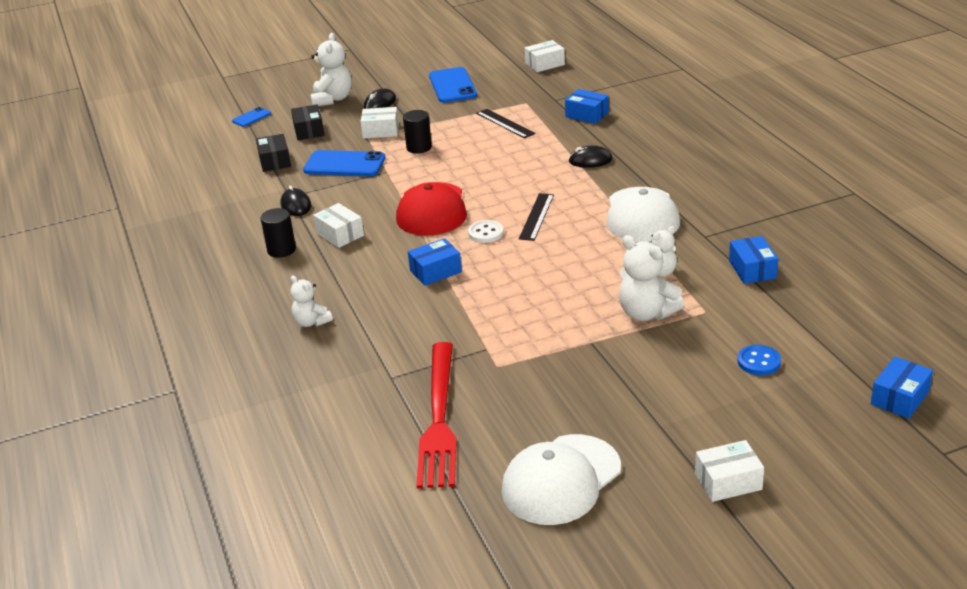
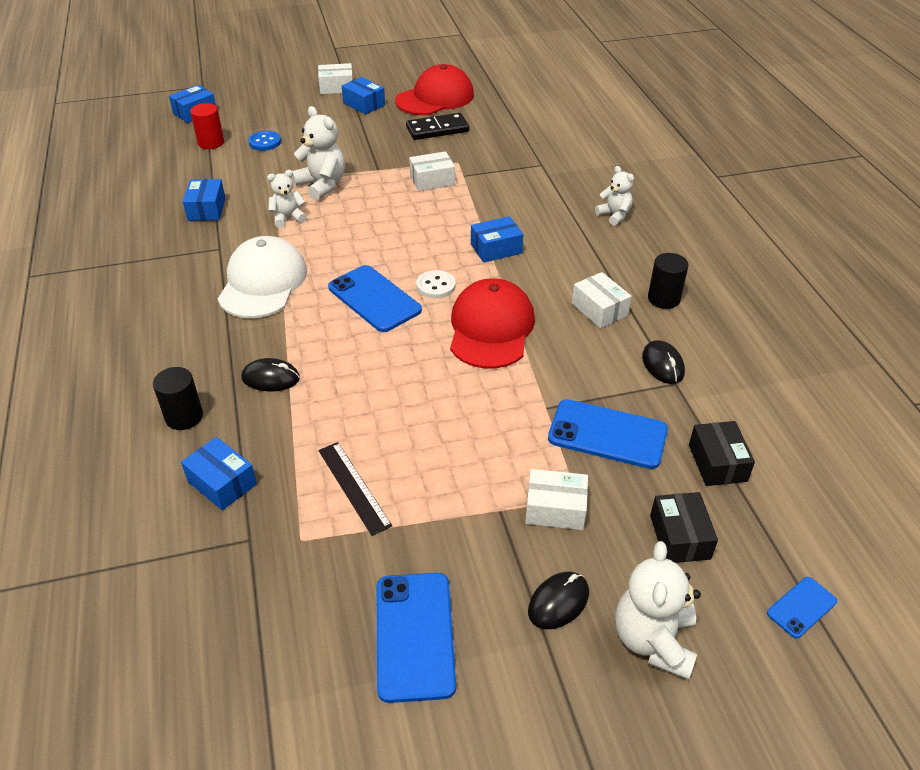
camera: 175 degrees left, 10 degrees up
black cylinder [403,110,432,154] -> black cylinder moved to [153,367,203,430]
red fork [416,342,457,488] -> none
white cap [502,434,621,525] -> red cap [395,64,474,115]
black ruler [519,193,554,241] -> blue phone [328,265,422,332]
white box [525,40,565,72] -> white box moved to [409,151,455,191]
none -> red cylinder [190,103,224,149]
none -> blue box [342,77,385,114]
none -> black domino [406,113,469,140]

